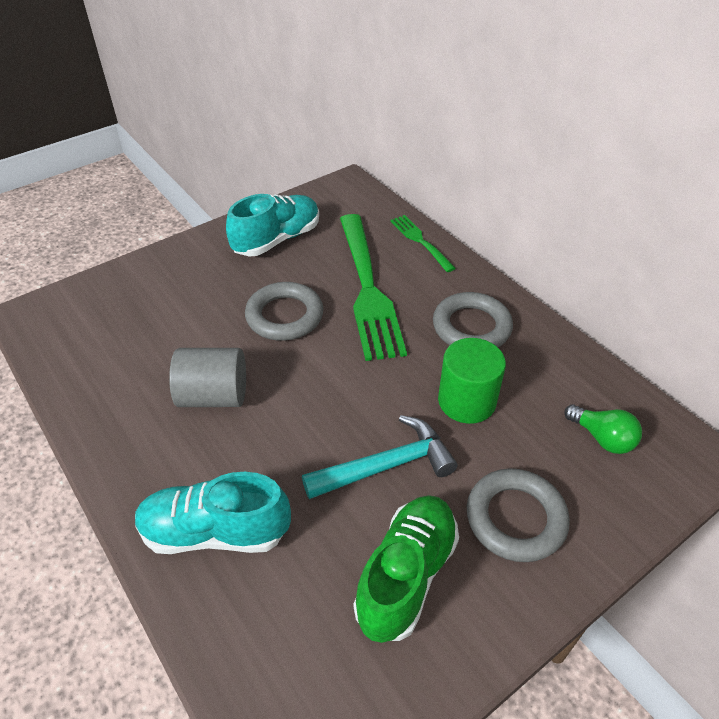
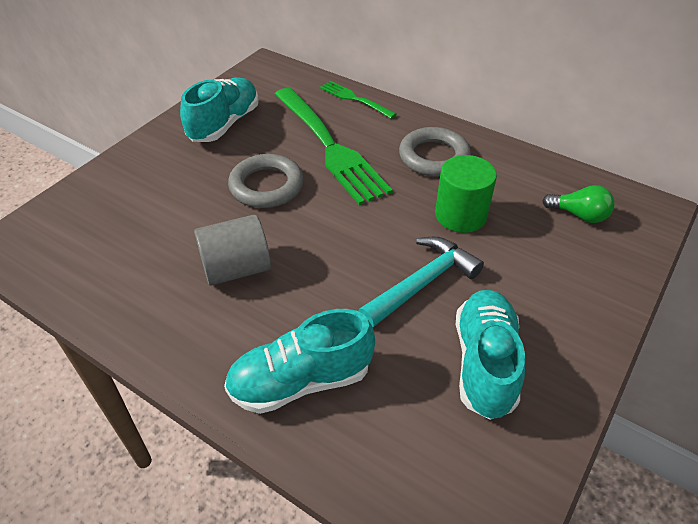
camera: 20 degrees left, 0 degrees up
green shoe [354,495,459,643] -> turquoise shoe [456,290,525,420]
grey ring [467,468,570,562] -> none

